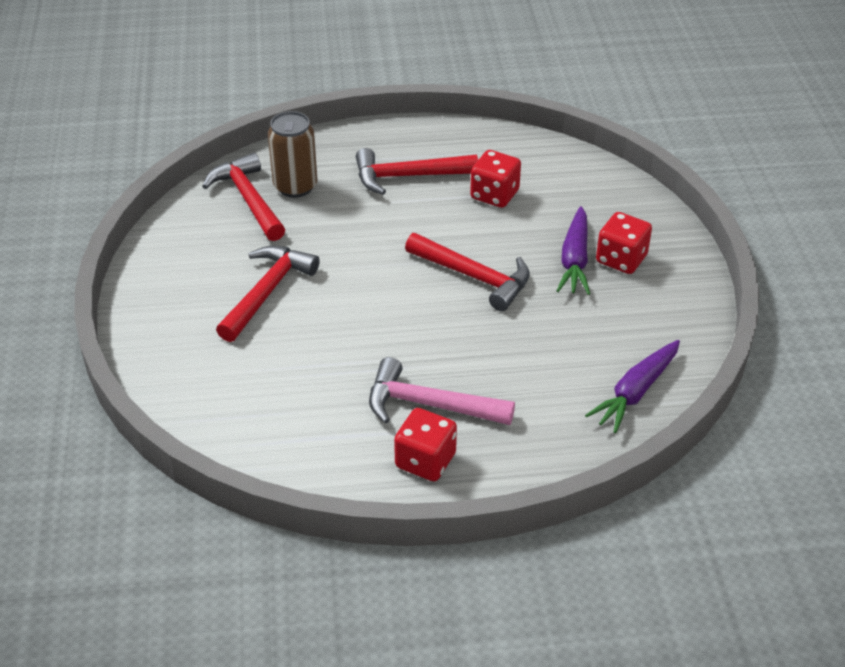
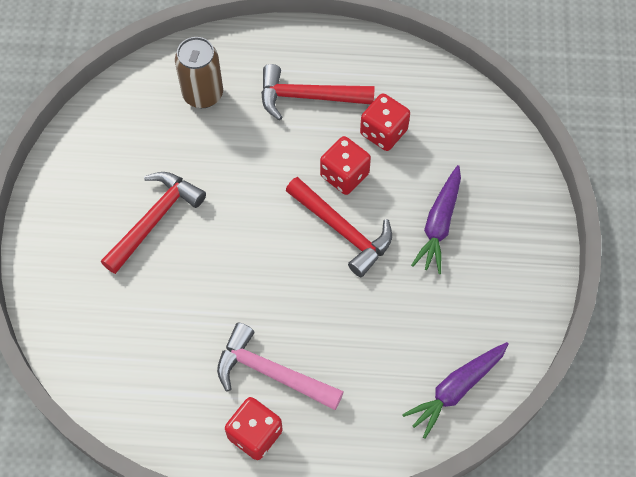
camera: 10 degrees right, 20 degrees up
red hammer [202,153,285,241] -> none
red dice [596,212,652,274] -> red dice moved to [320,136,371,195]

